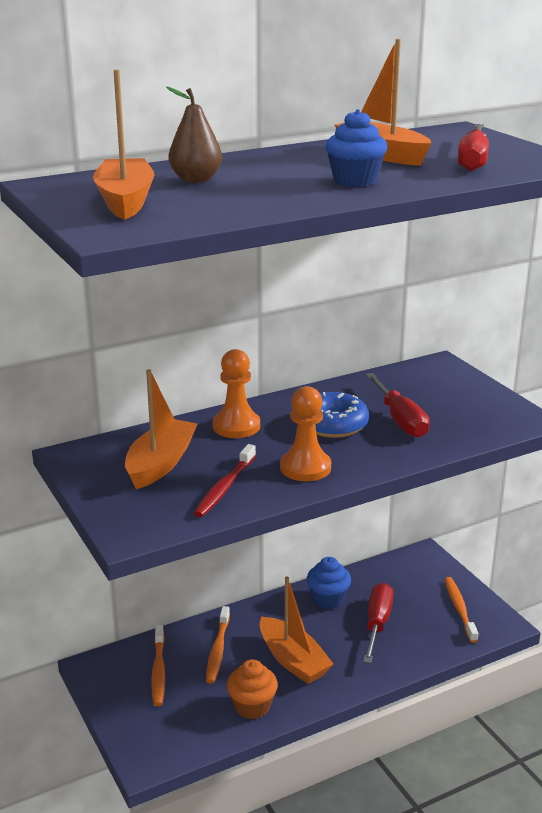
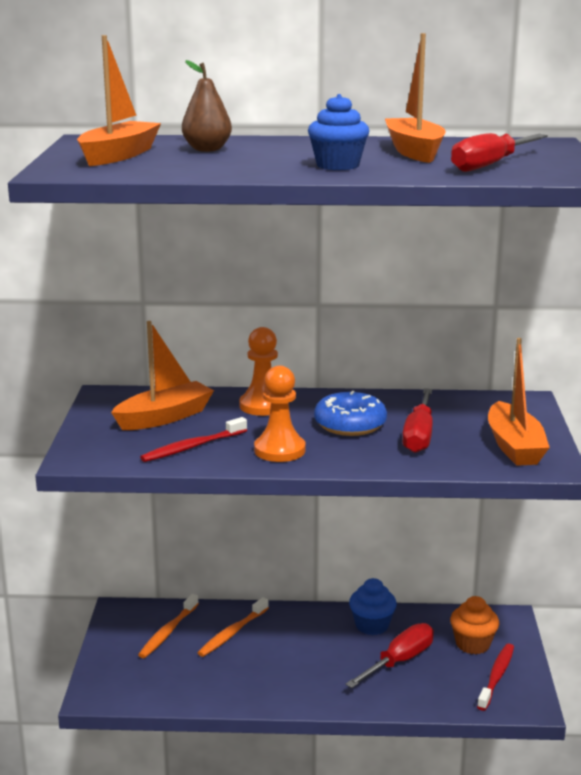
camera: 30 degrees right, 5 degrees down
orange cupcake [227,659,278,719] -> orange cupcake moved to [450,596,499,654]
orange boat [260,577,334,684] -> orange boat moved to [488,338,550,466]
orange toothbrush [445,577,479,643] -> red toothbrush [477,643,514,711]

